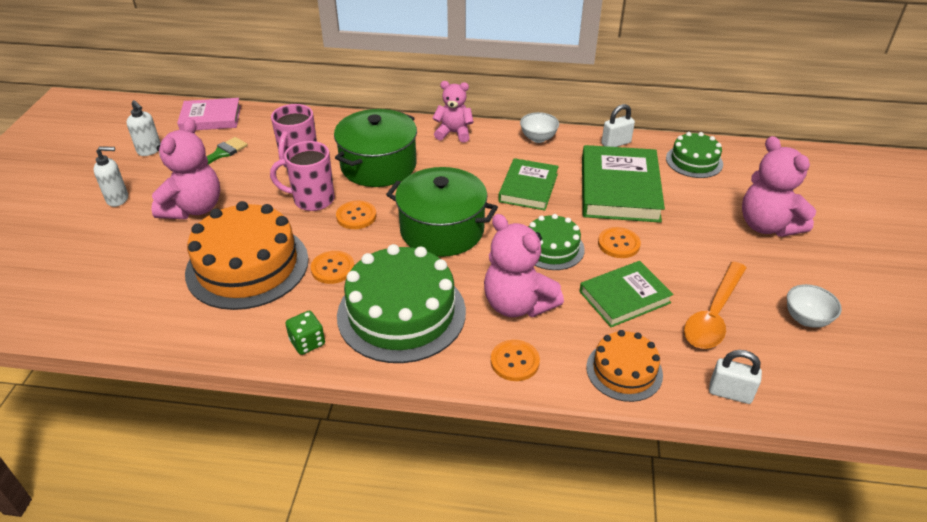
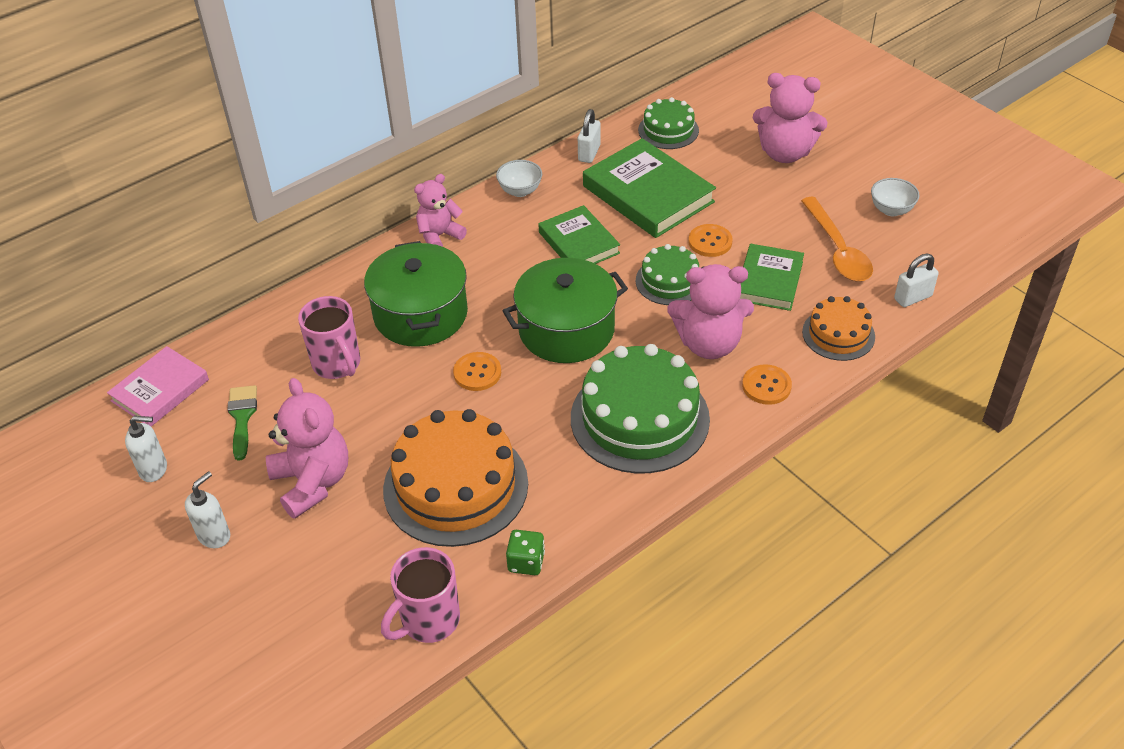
camera: 45 degrees left, 5 degrees up
pink mug [270,141,334,211] -> pink mug moved to [381,547,460,643]
green dice [285,311,325,355] -> green dice moved to [506,530,545,575]
orange button [311,251,354,284] -> none

